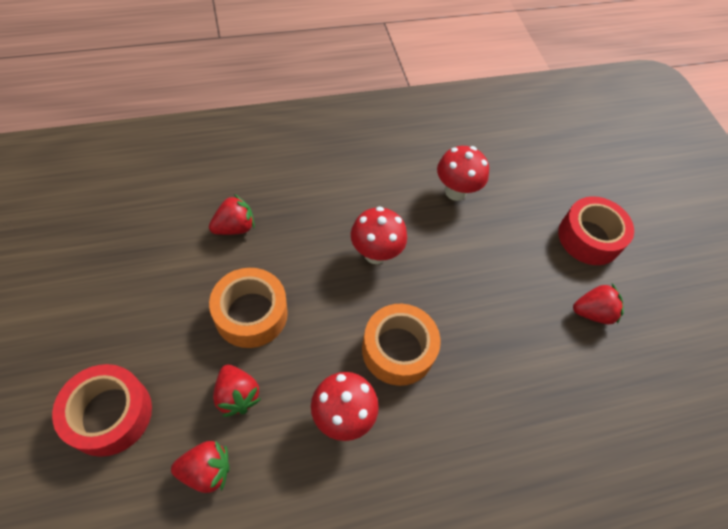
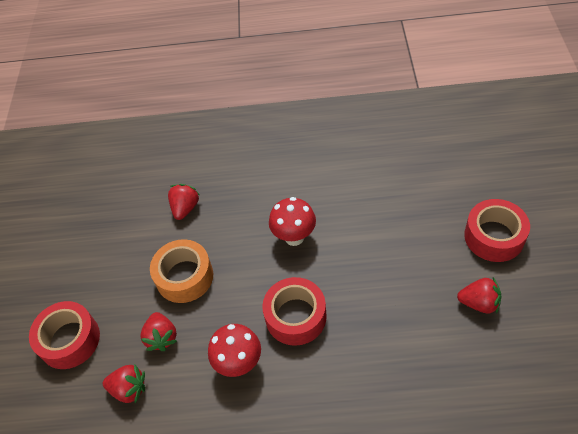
camera: 25 degrees right, 5 degrees down
red strawberry [209,194,255,235] -> red strawberry turned 60 degrees counterclockwise [168,184,200,220]
orange tape [362,304,441,386] -> red tape [262,277,327,346]
red mushroom [437,146,489,201] -> none

